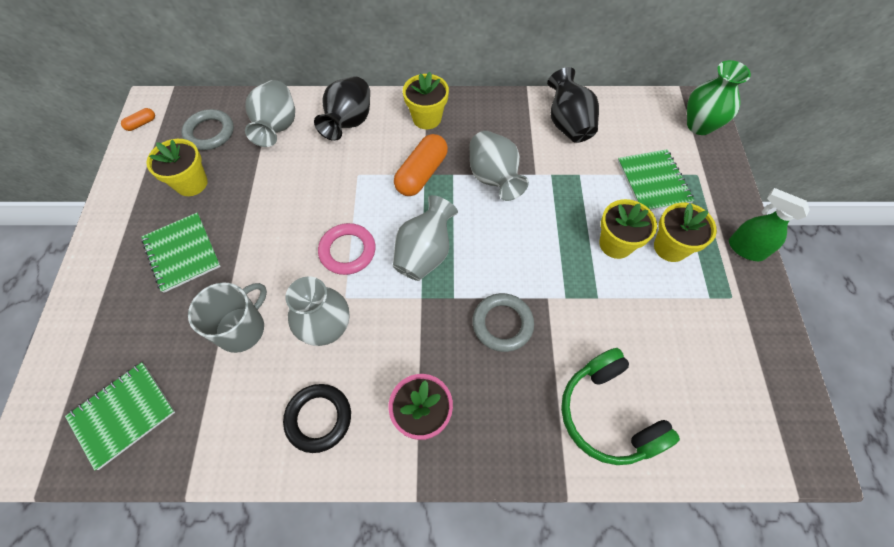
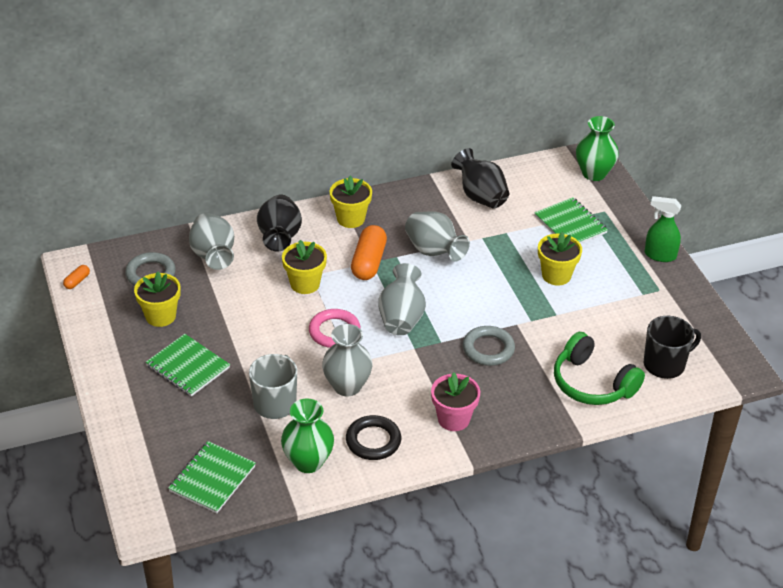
camera: 20 degrees left, 20 degrees down
yellow flower pot [654,203,717,262] -> yellow flower pot moved to [282,240,327,294]
none -> green vase [281,398,334,473]
none -> black mug [644,316,701,379]

